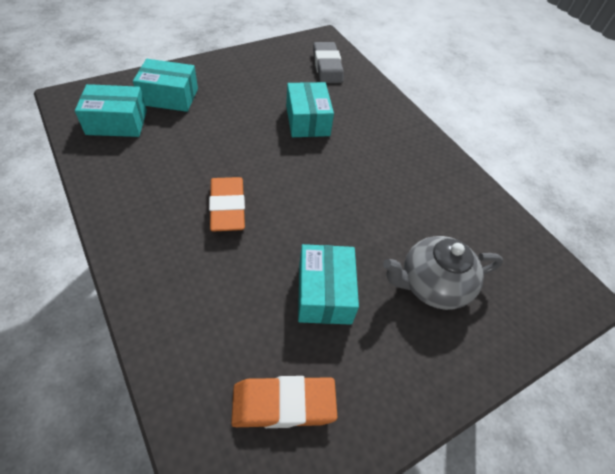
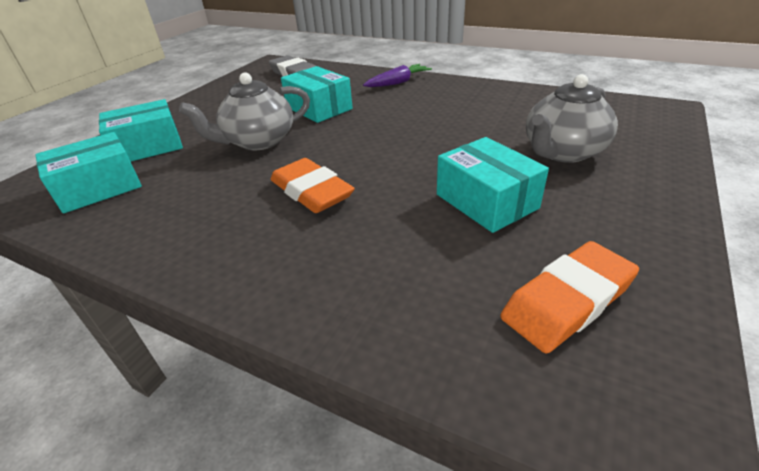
camera: 25 degrees left, 15 degrees down
none -> grey teapot [179,72,310,150]
none -> purple carrot [363,64,432,87]

